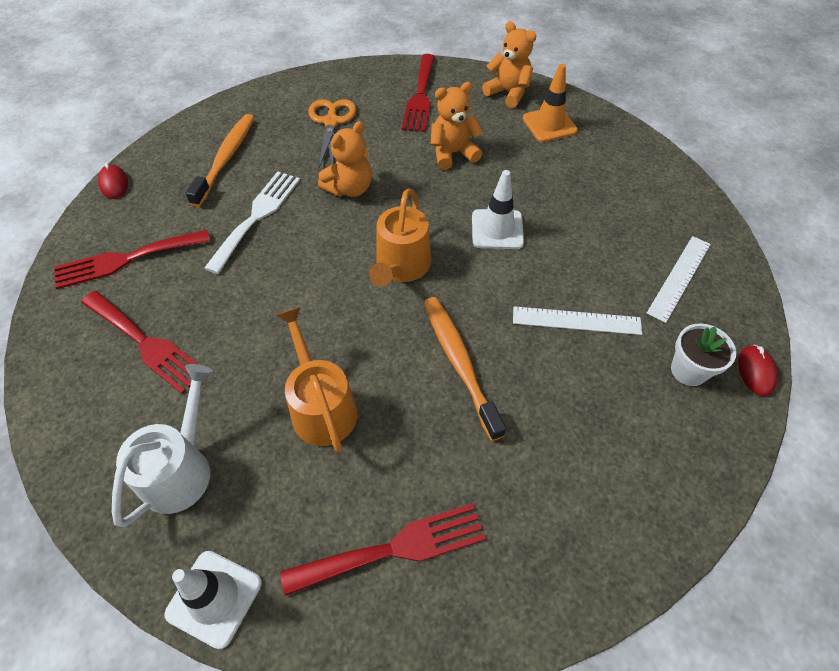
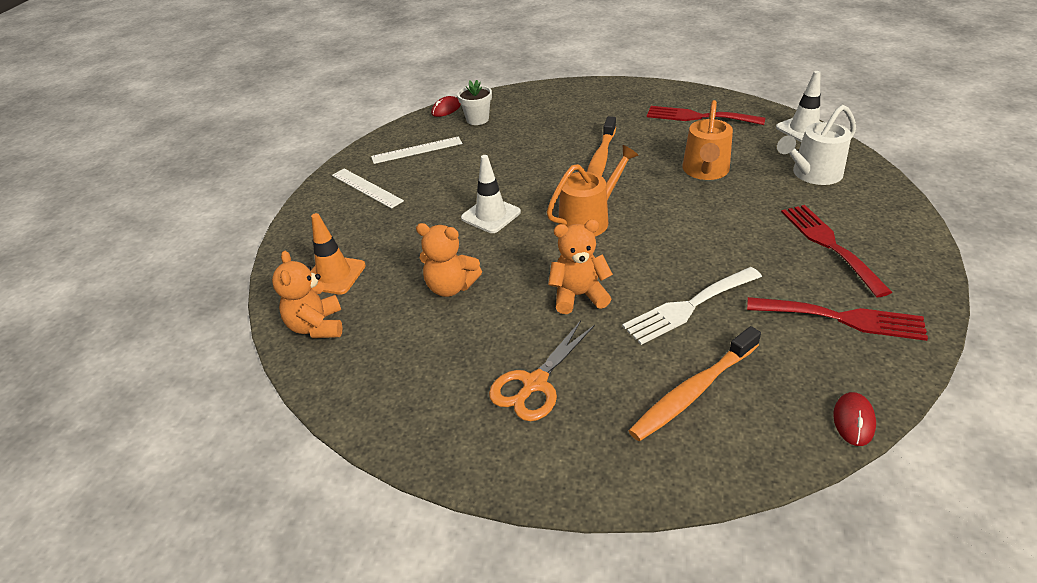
camera: 140 degrees left, 15 degrees down
red fork [402,54,435,132] -> none
white ruler [513,306,642,335] -> white ruler moved to [332,169,404,209]

